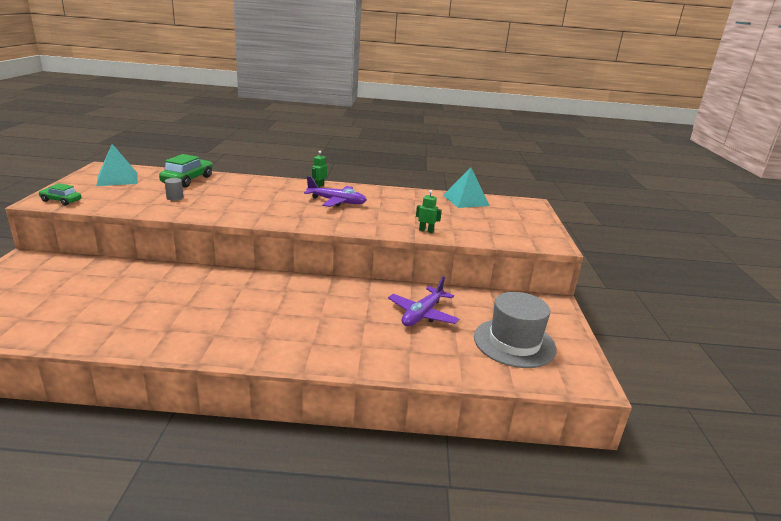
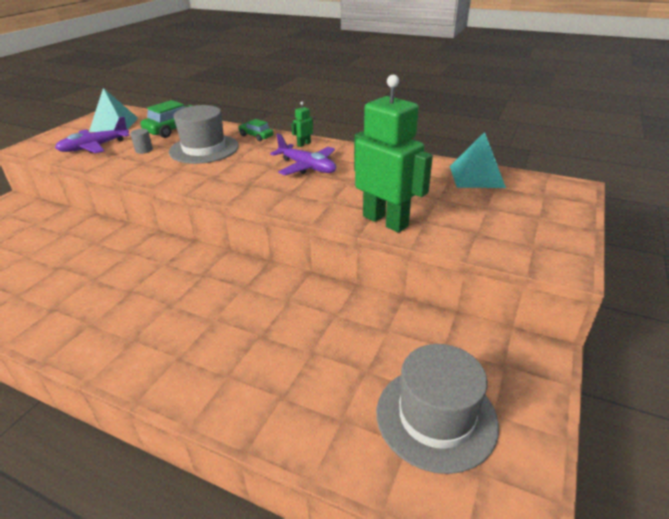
camera: 25 degrees right, 10 degrees up
green car [38,183,81,205] -> green car moved to [238,119,274,141]
purple plane [388,276,459,326] -> purple plane moved to [55,117,130,153]
green robot [416,190,442,233] -> green robot [354,75,433,233], size x2.48
none -> grey hat [169,105,239,164]

